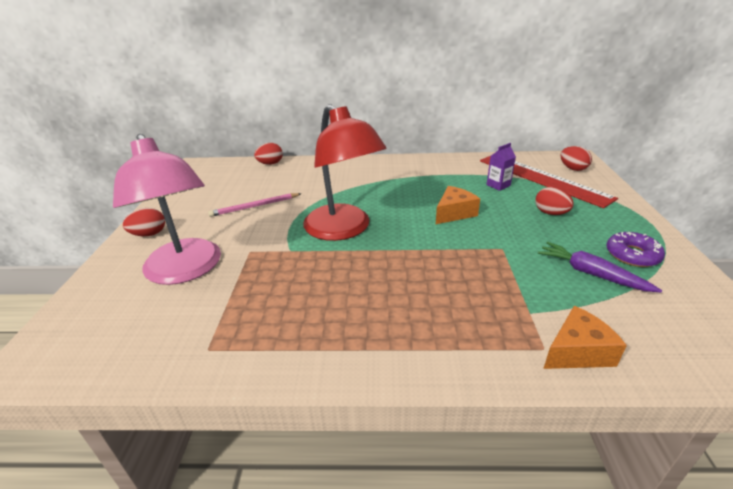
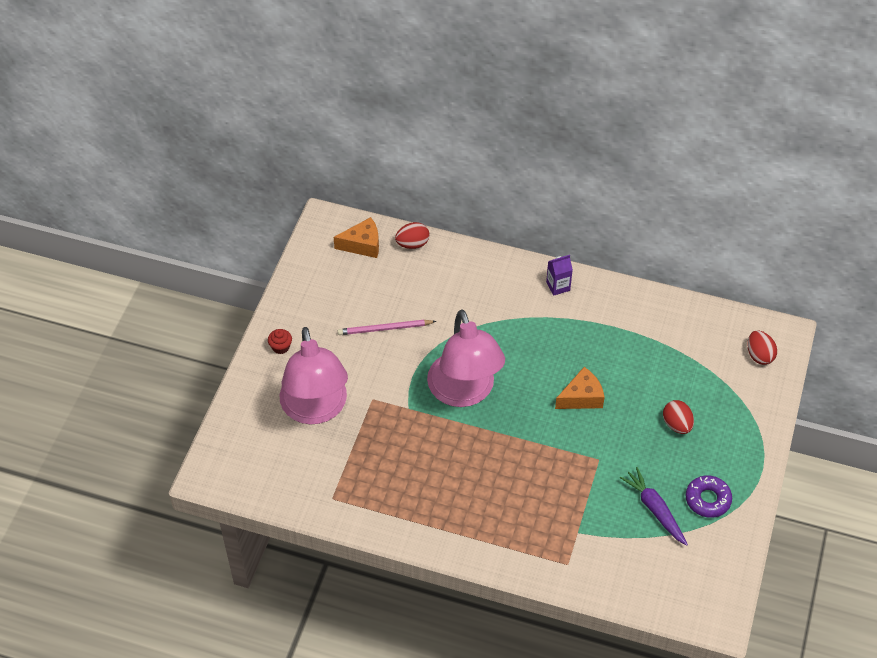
camera: 15 degrees right, 20 degrees up
red egg [123,208,165,236] -> red cupcake [268,329,292,354]
red lamp [303,104,387,241] -> pink lamp [427,309,505,407]
red ruler [480,156,618,208] -> none
purple carton [486,143,516,191] -> purple carton moved to [546,255,573,296]
orange cheese [543,306,627,369] -> orange cheese moved to [334,217,379,258]

